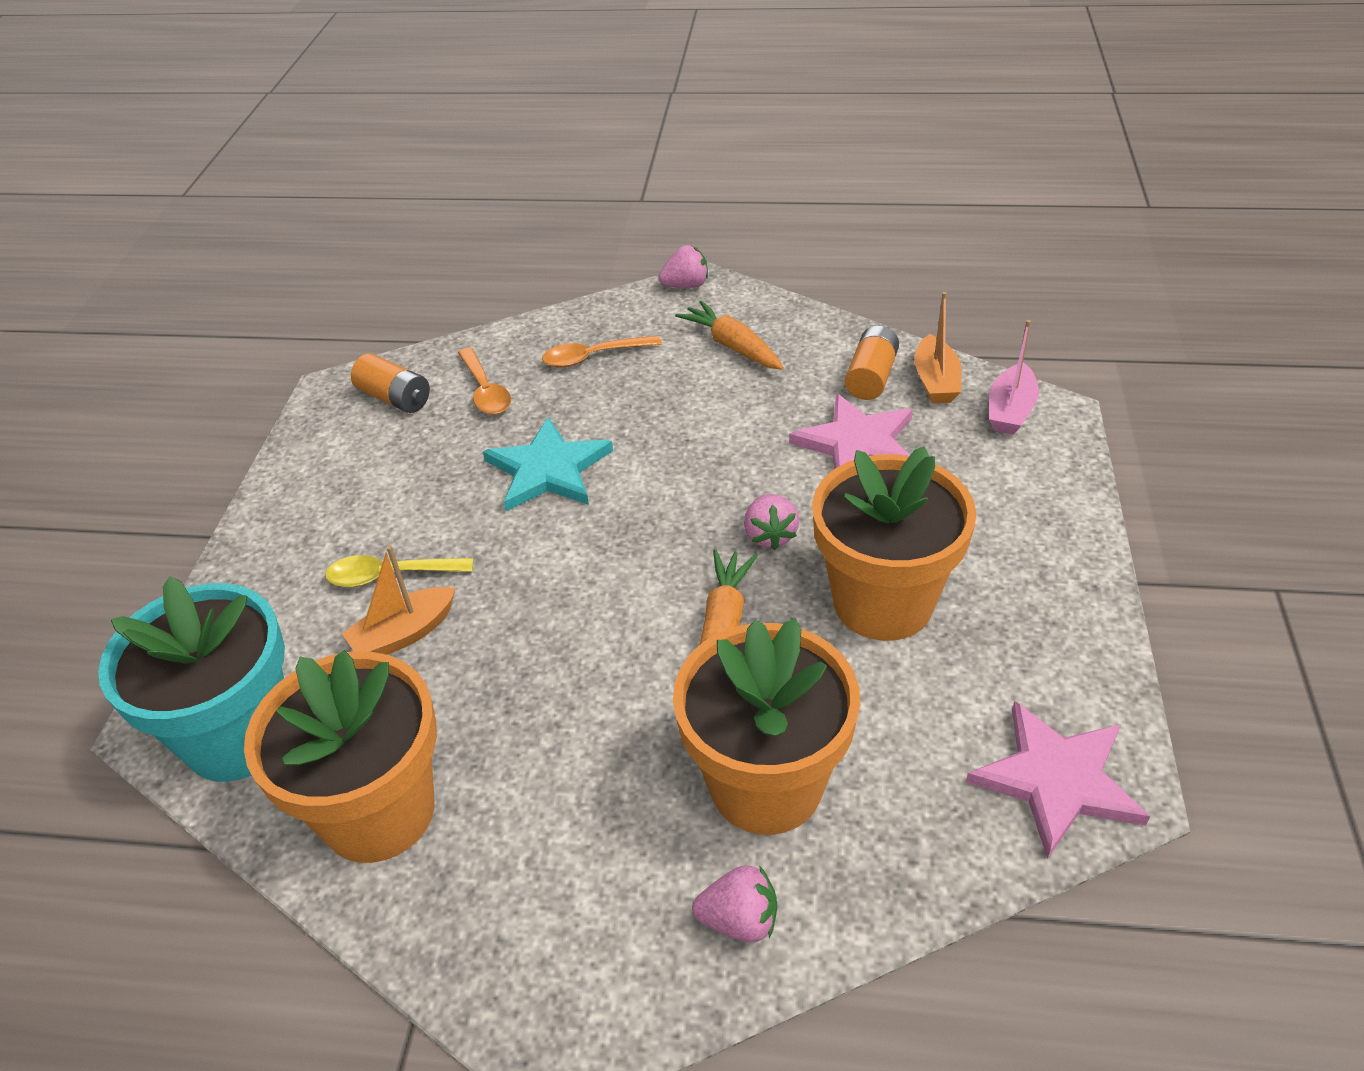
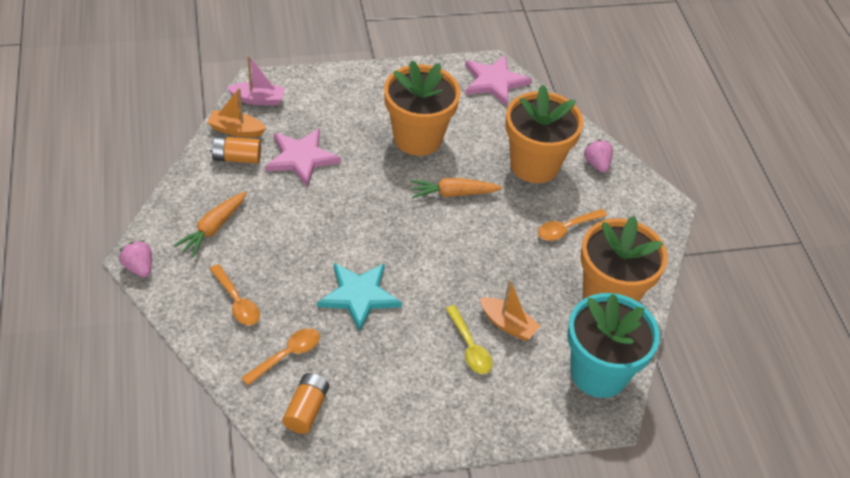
camera: 115 degrees left, 5 degrees up
pink strawberry [744,494,799,550] -> none
orange boat [914,292,962,404] -> orange boat turned 150 degrees counterclockwise [207,88,266,137]
none -> orange spoon [538,209,607,241]

